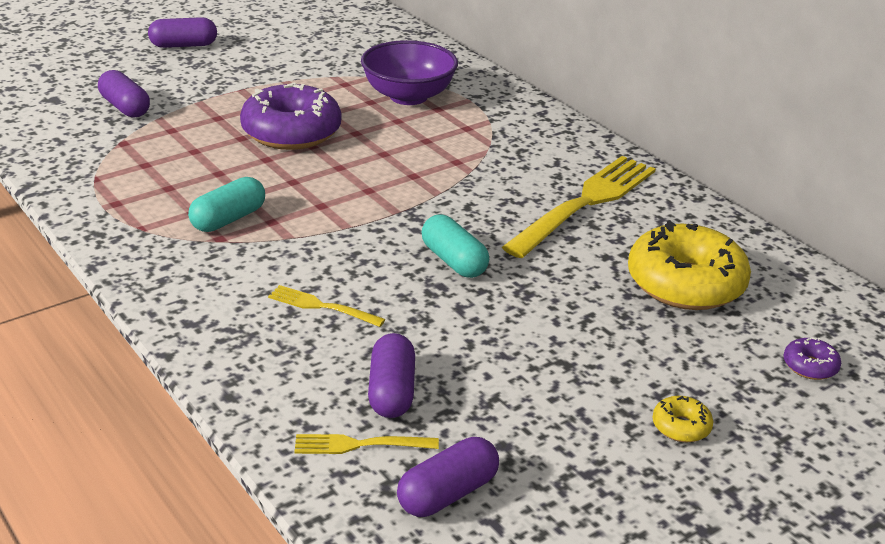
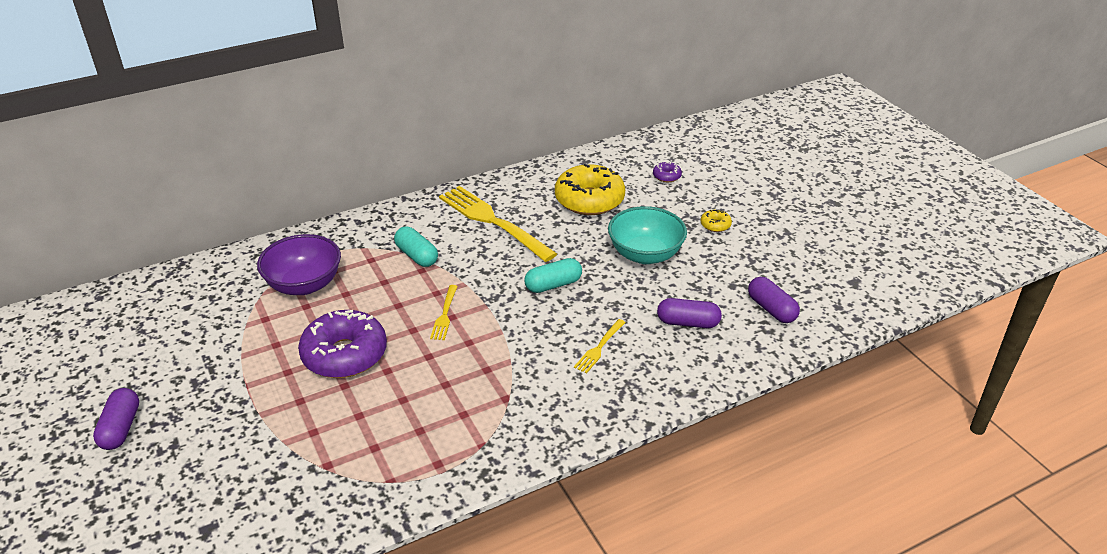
camera: 80 degrees left, 5 degrees up
purple capsule [98,70,150,118] -> none
turquoise capsule [188,177,265,232] -> turquoise capsule moved to [394,227,438,267]
yellow fork [295,434,439,454] -> yellow fork moved to [430,285,458,340]
none -> turquoise bowl [608,206,687,264]

